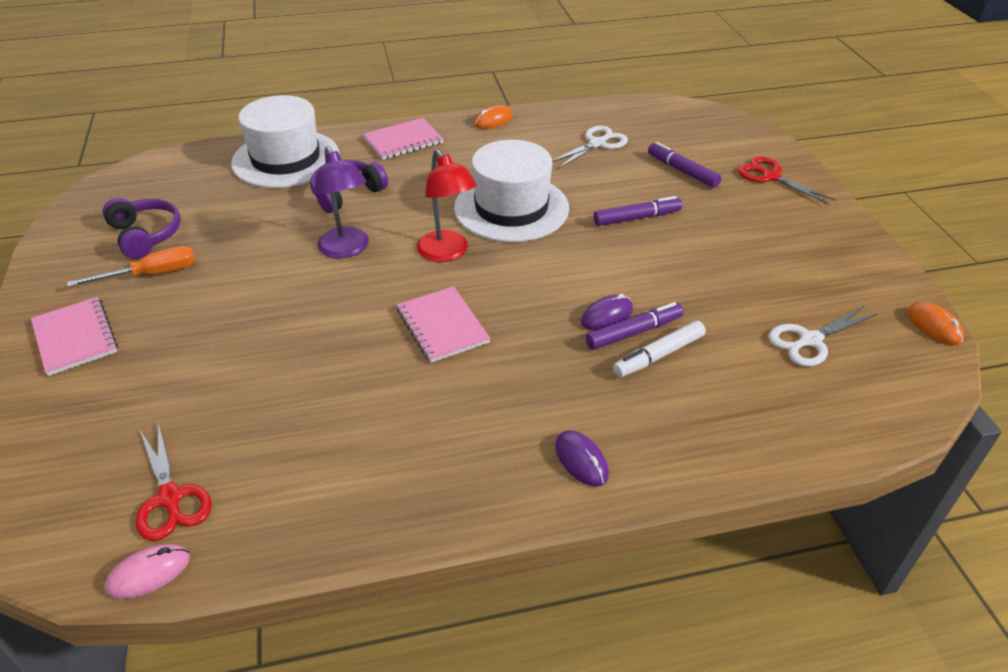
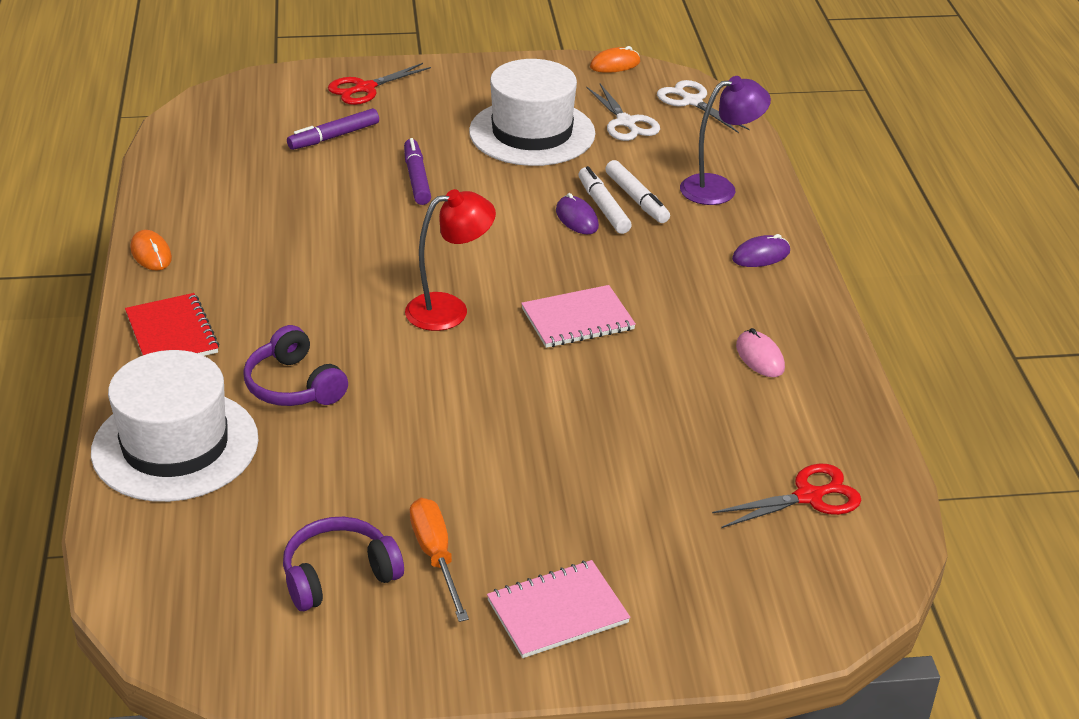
camera: 85 degrees left, 5 degrees down
pink mouse [105,544,190,599] -> pink mouse moved to [736,328,785,377]
purple lamp [314,146,369,258] -> purple lamp moved to [680,76,771,205]
pink notebook [363,118,444,160] -> red notebook [125,293,219,356]
white hat [454,140,569,242] -> white hat moved to [469,59,595,166]
white scissors [552,126,628,169] -> white scissors moved to [657,80,750,133]
purple marker [586,302,683,350] -> white marker [578,166,632,234]

